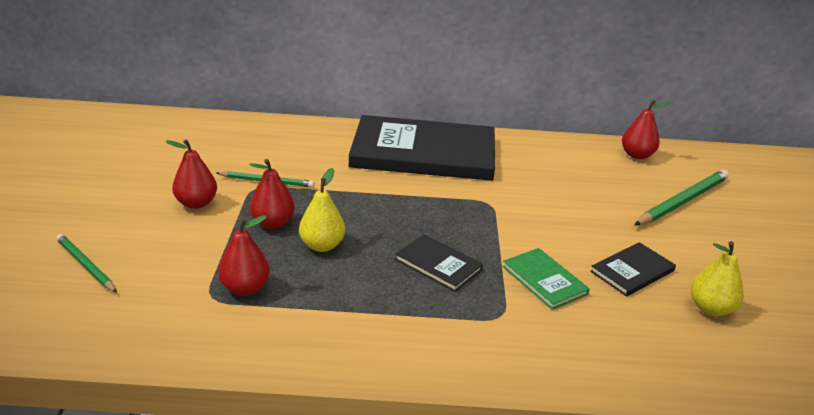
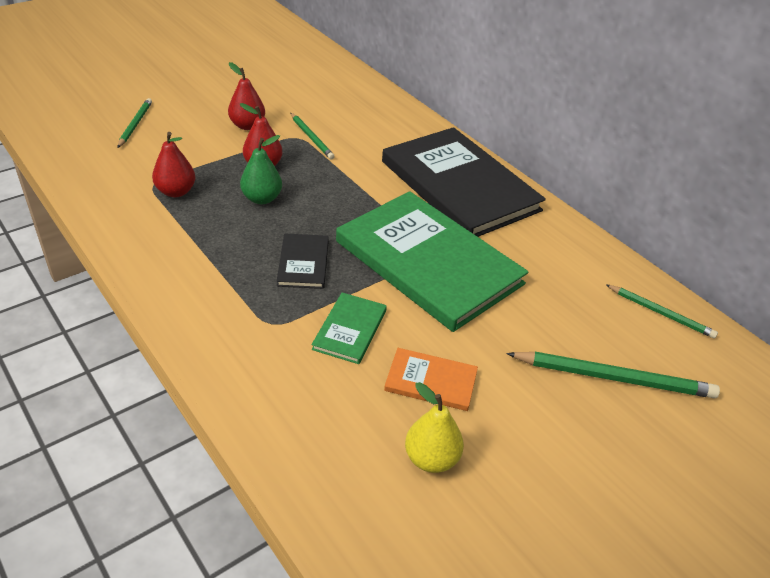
camera: 50 degrees right, 10 degrees up
yellow pear [299,168,345,252] -> green pear [240,135,282,204]
black book [590,242,676,297] -> orange book [384,348,478,411]
red pear [622,100,671,159] -> green pencil [605,284,718,339]
none -> green book [336,191,528,332]

